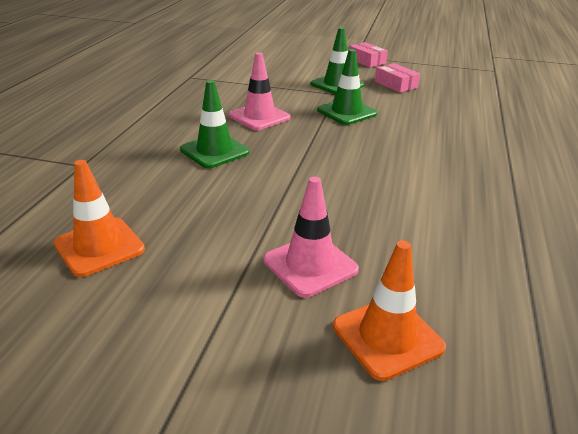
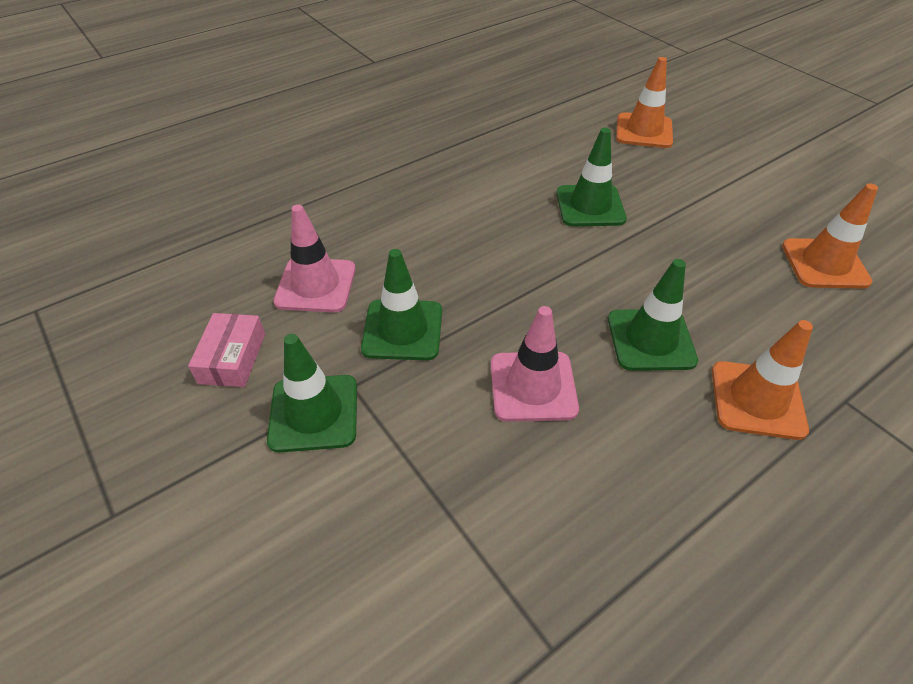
camera: 140 degrees left, 15 degrees up
pink traffic cone [263,177,359,298] -> pink traffic cone moved to [273,205,356,312]
pink box [349,42,388,68] -> none
none -> green traffic cone [556,128,627,226]
none -> orange traffic cone [712,320,813,440]

